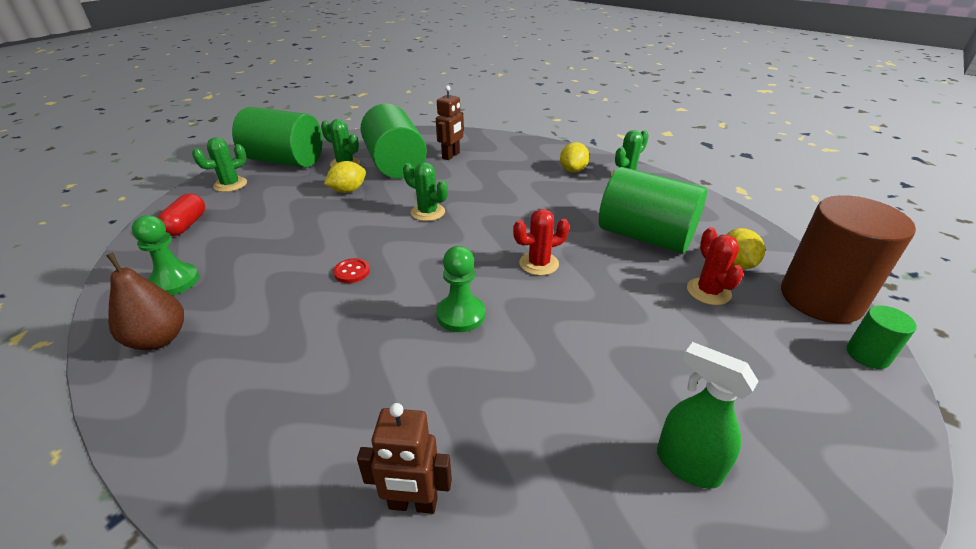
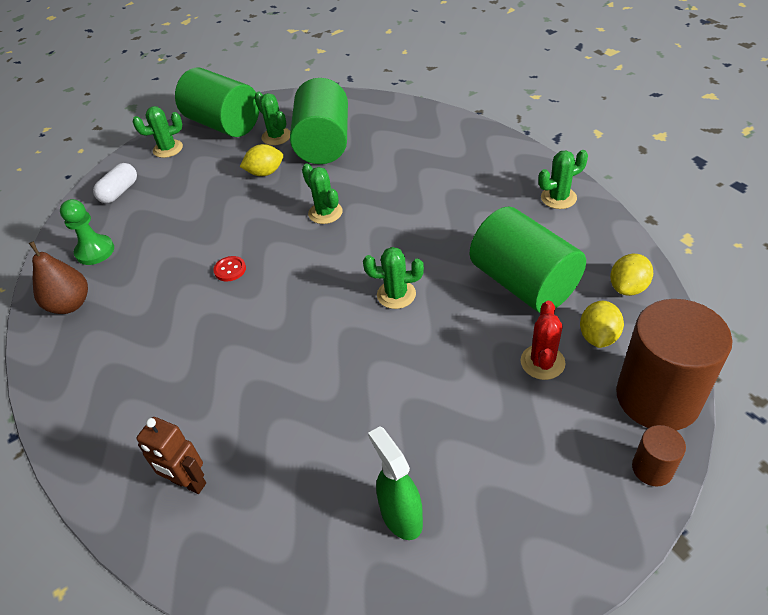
camera: 25 degrees right, 10 degrees up
red capsule [157,194,205,236] -> white capsule [93,163,137,203]
brown robot [436,85,464,160] -> none
green pawn [436,246,485,332] -> none
red cactus [513,209,570,276] -> green cactus [363,247,424,309]
yellow lemon [560,142,590,173] -> yellow lemon moved to [610,254,653,296]
green cylinder [847,305,917,369] -> brown cylinder [632,425,686,486]

